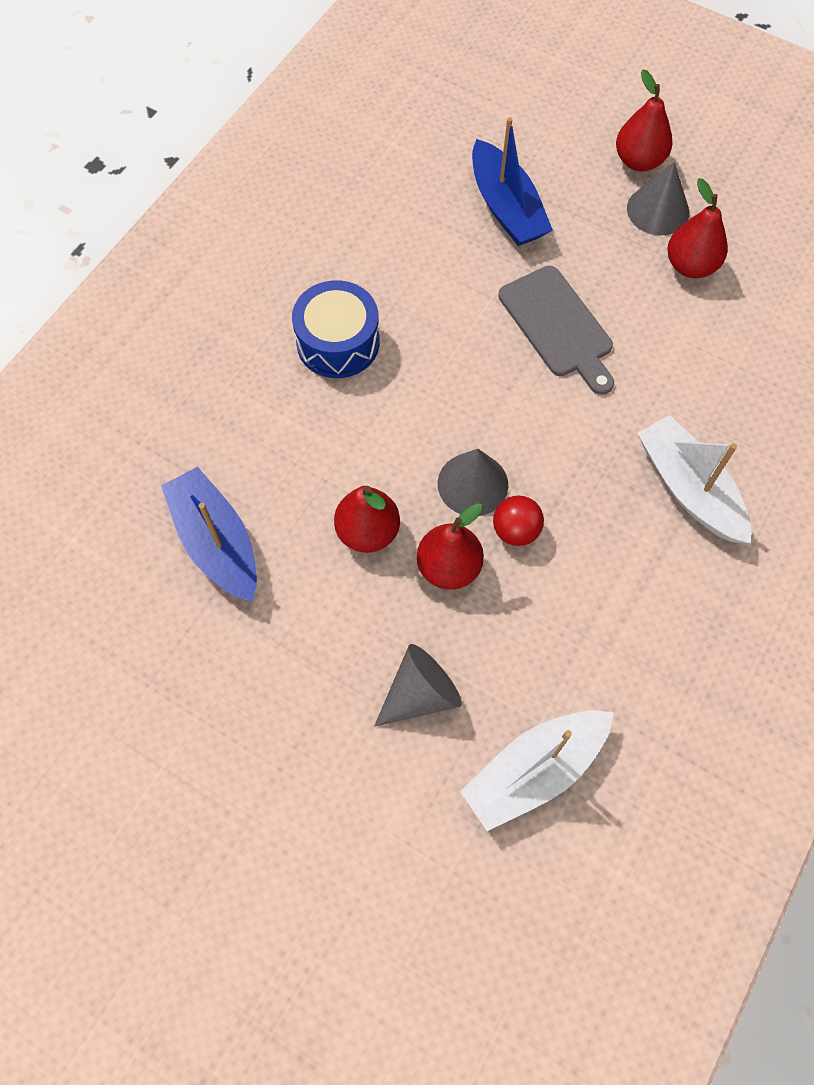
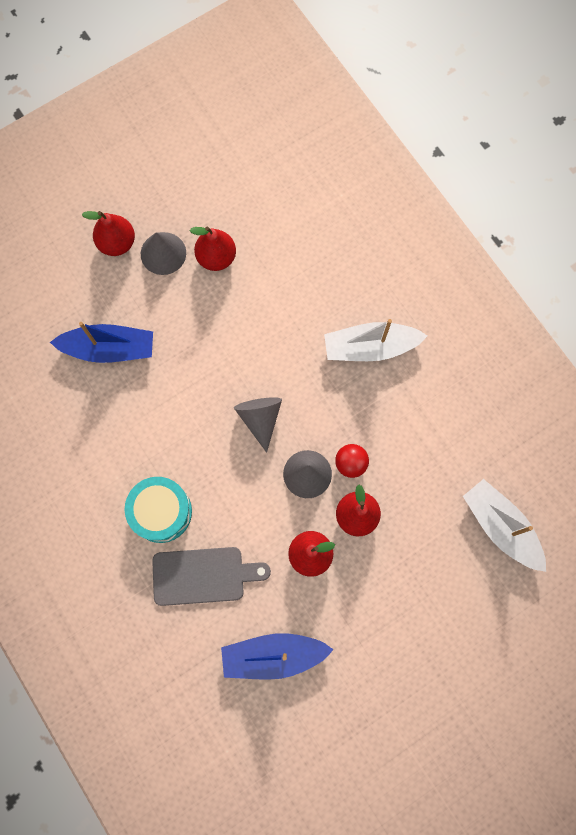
camera: 65 degrees left, 10 degrees up
blue drum [292,280,379,378] -> turquoise drum [125,477,192,543]
grey cone [374,644,462,727] -> grey cone moved to [234,397,282,453]
white boat [460,710,614,831] -> white boat turned 150 degrees clockwise [463,479,546,572]
grey cutting board [498,266,614,395] -> grey cutting board moved to [152,547,271,606]

